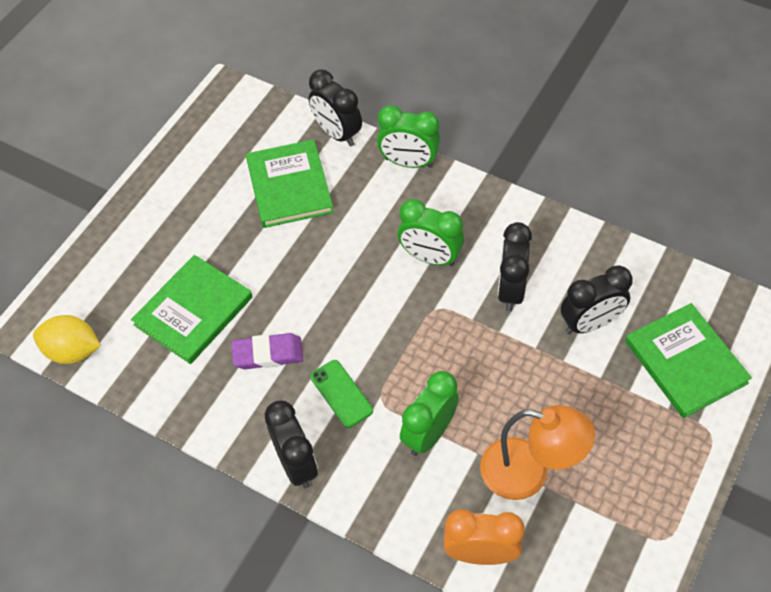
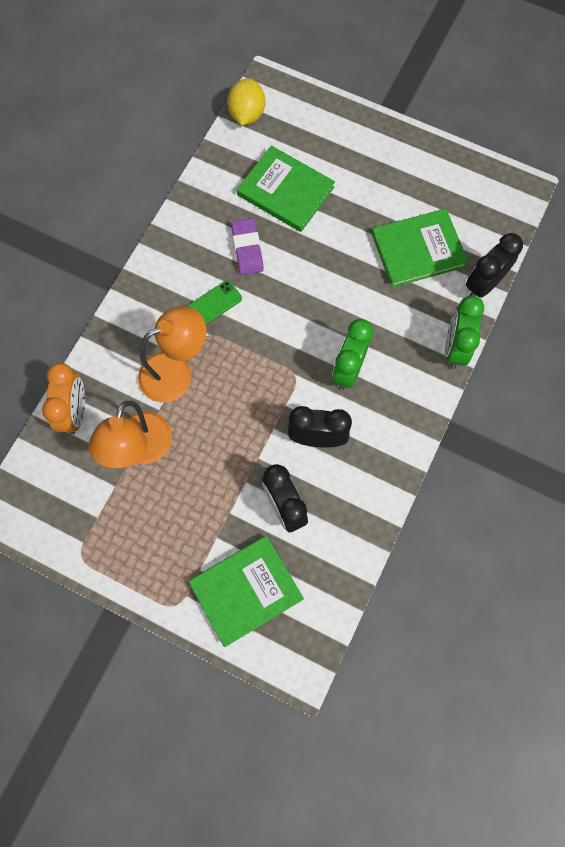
camera: 85 degrees right, 15 degrees up
black clock [265,400,318,489] -> none
green clock [400,371,459,456] -> orange lamp [138,306,206,403]

